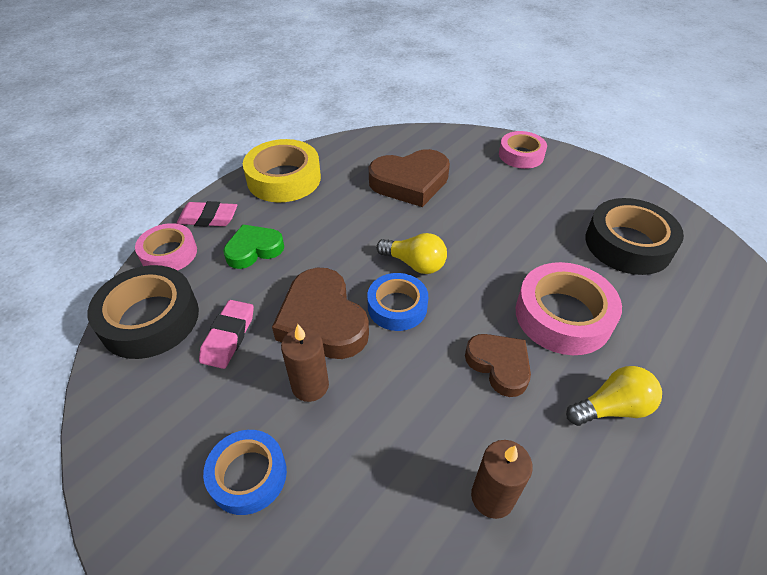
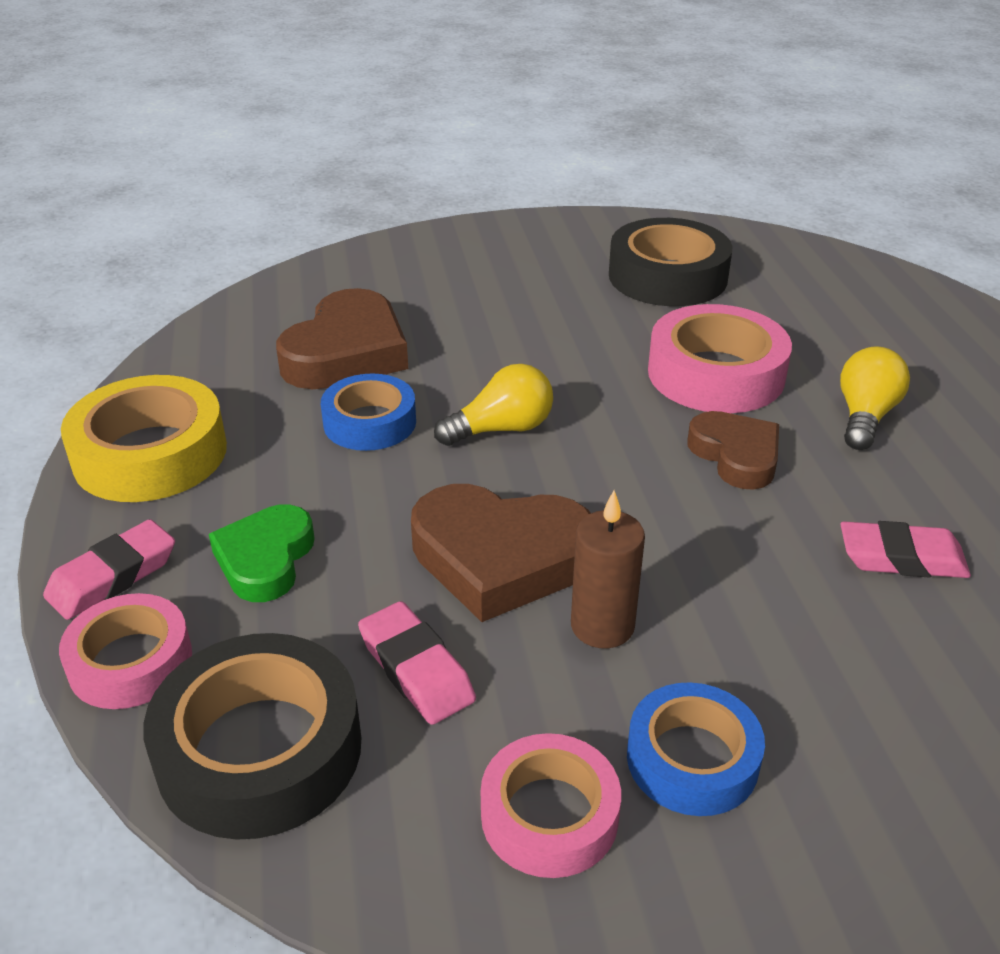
camera: 50 degrees left, 10 degrees down
blue tape [367,273,428,331] -> blue tape moved to [321,374,416,451]
brown heart [465,334,531,397] -> brown heart turned 60 degrees clockwise [687,411,779,490]
brown candle [471,440,533,519] -> pink eraser [840,521,971,578]
pink tape [499,131,547,169] -> pink tape moved to [481,733,621,878]

